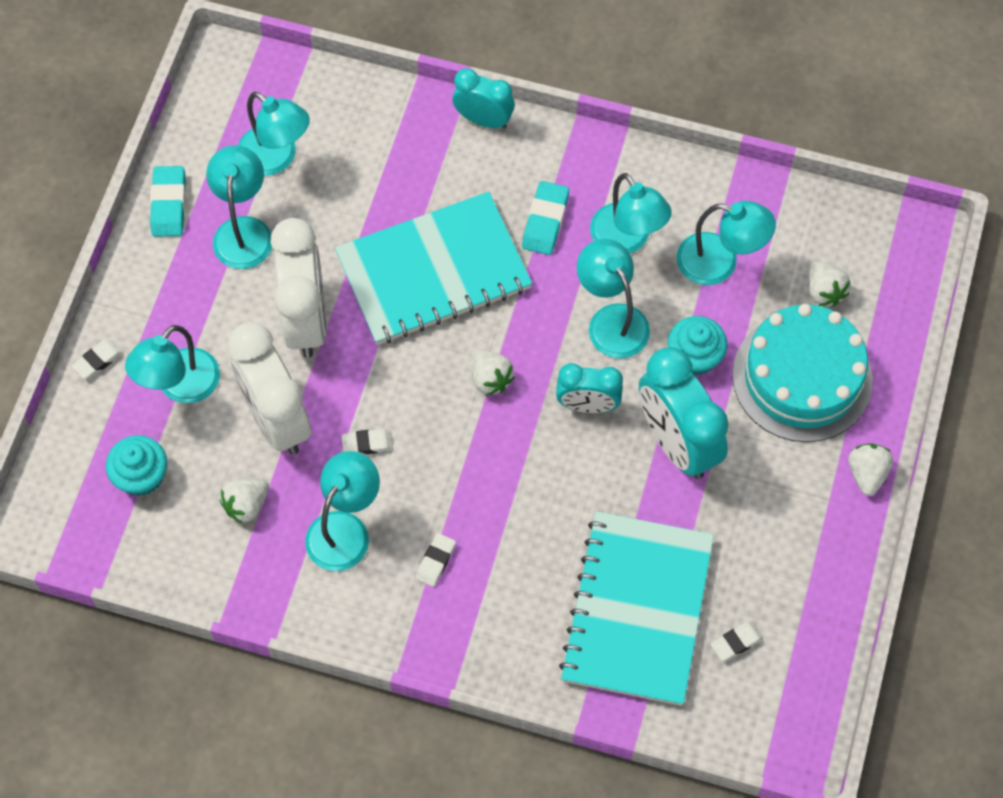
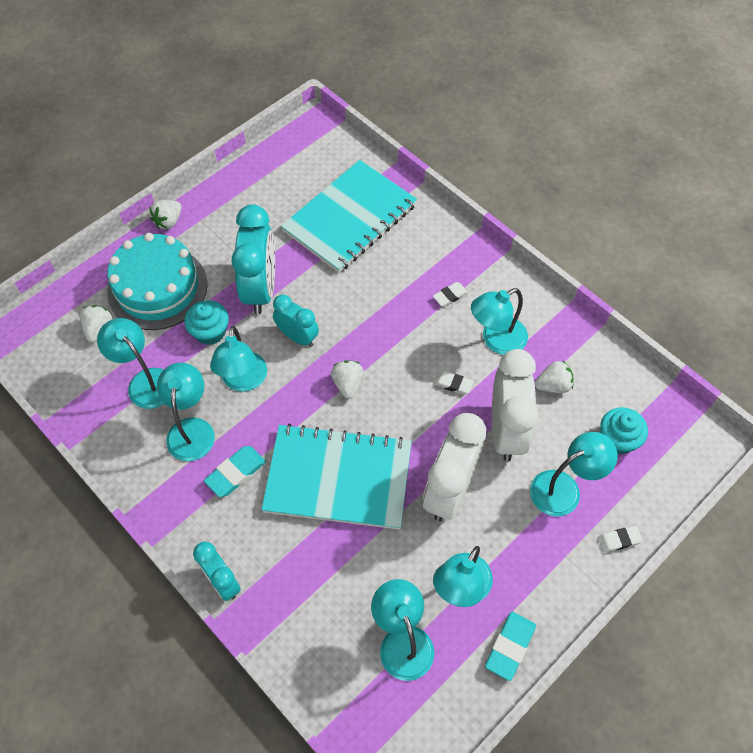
camera: 150 degrees left, 5 degrees down
white eraser [711,621,763,662] -> none

